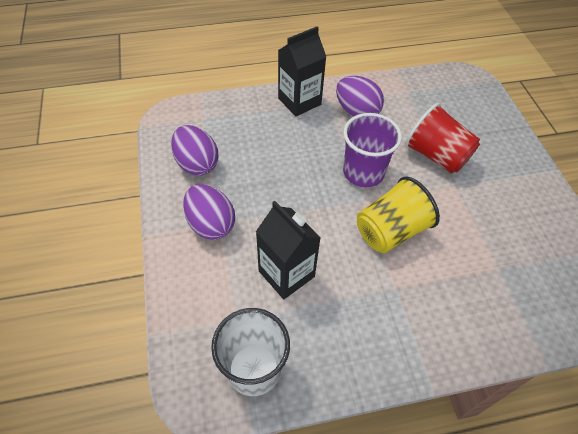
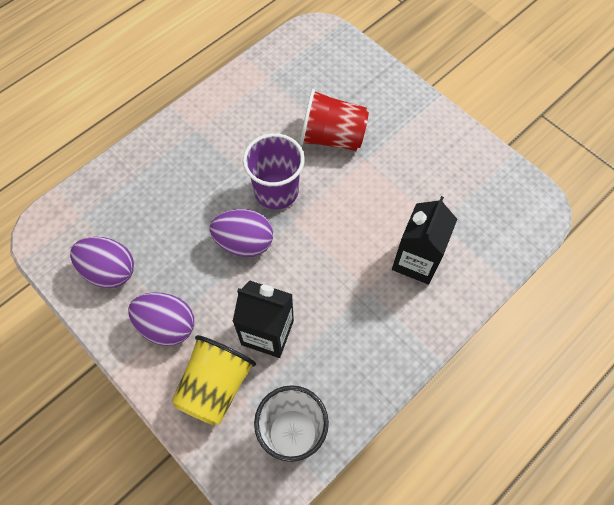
camera: 30 degrees left, 10 degrees up
black carton [278,26,326,116] -> black carton moved to [392,196,457,285]
purple egg [336,76,384,117] -> purple egg moved to [210,209,273,257]
yellow cup [357,176,440,253] -> yellow cup moved to [171,335,256,426]

